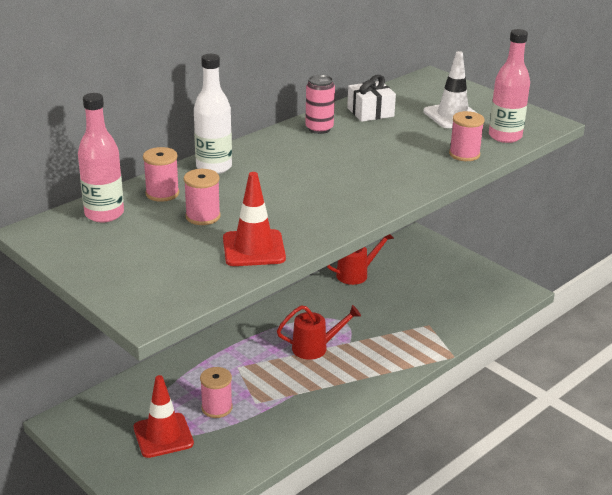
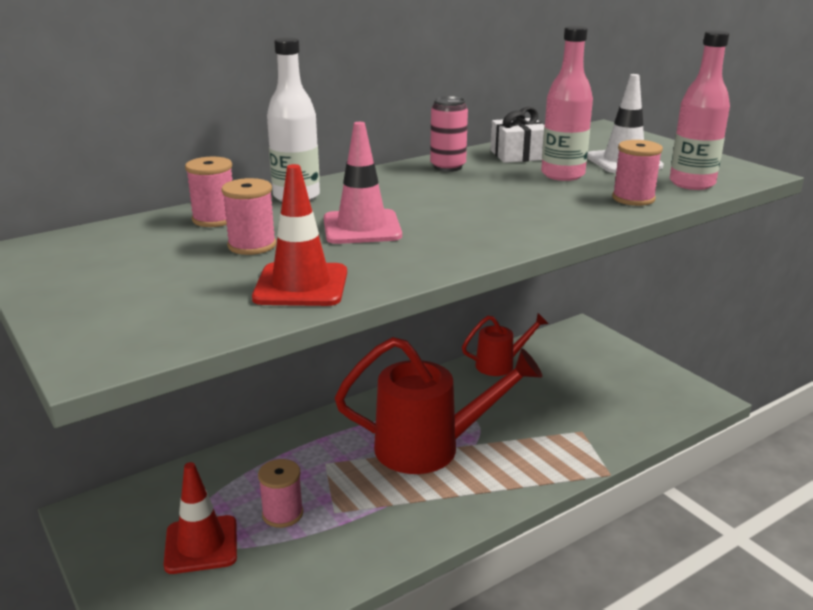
camera: 10 degrees right, 5 degrees down
pink bottle [78,93,124,222] -> pink bottle moved to [541,26,593,181]
red watering can [277,305,361,360] -> red watering can [335,337,542,474], size x1.85
none -> pink traffic cone [324,122,402,244]

